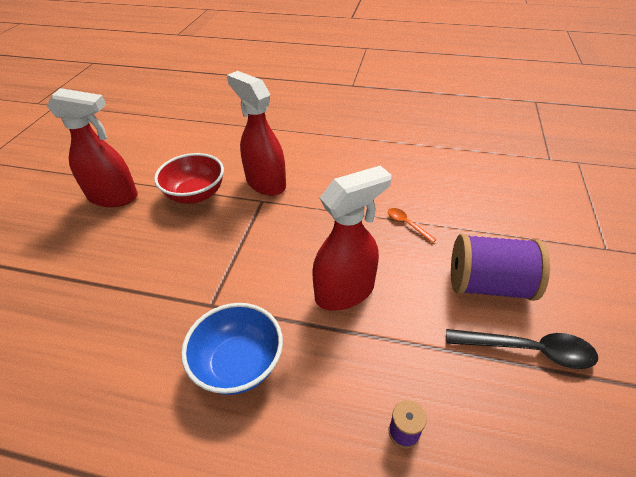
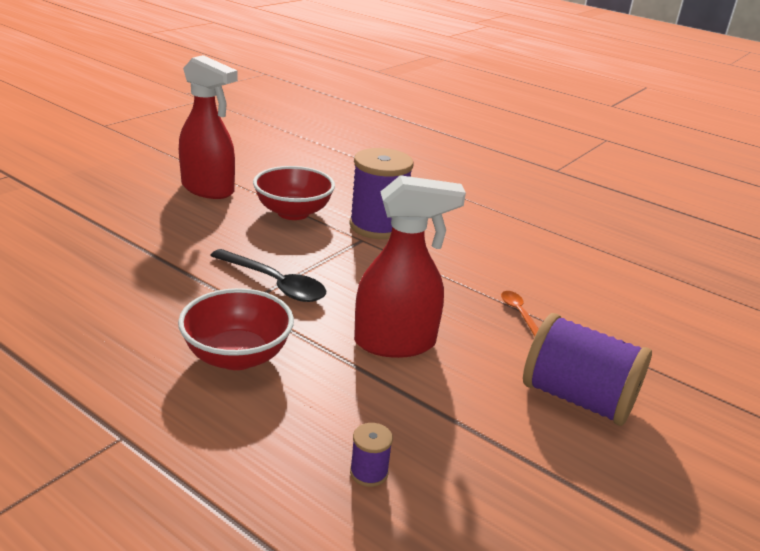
camera: 20 degrees right, 15 degrees down
blue bowl [181,303,283,395] -> red bowl [178,288,294,370]
red spray bottle [227,71,286,196] -> purple spool [349,148,414,239]
black spoon [446,329,598,369] -> black spoon moved to [210,249,326,302]

